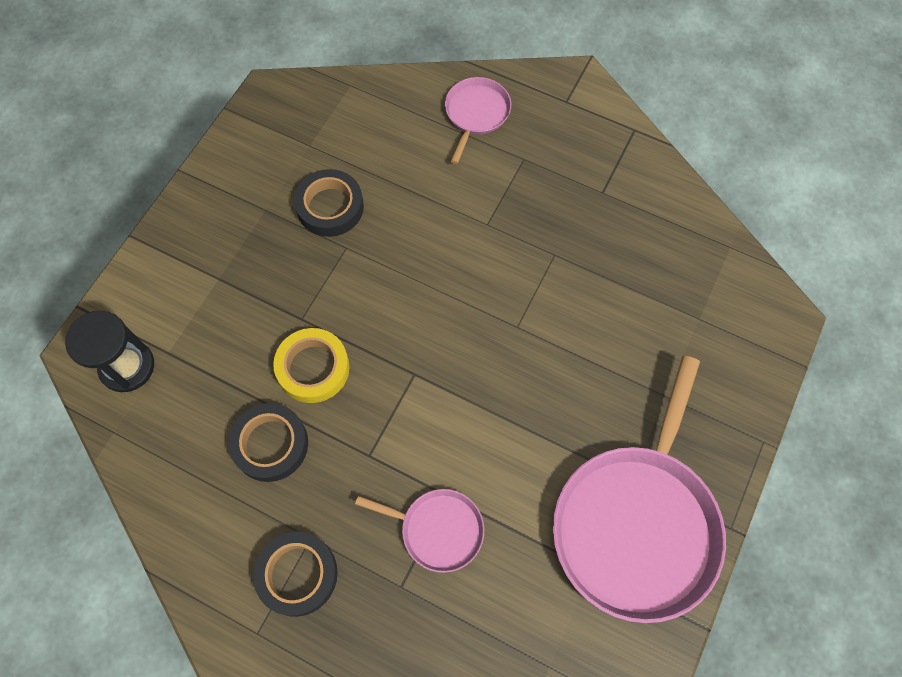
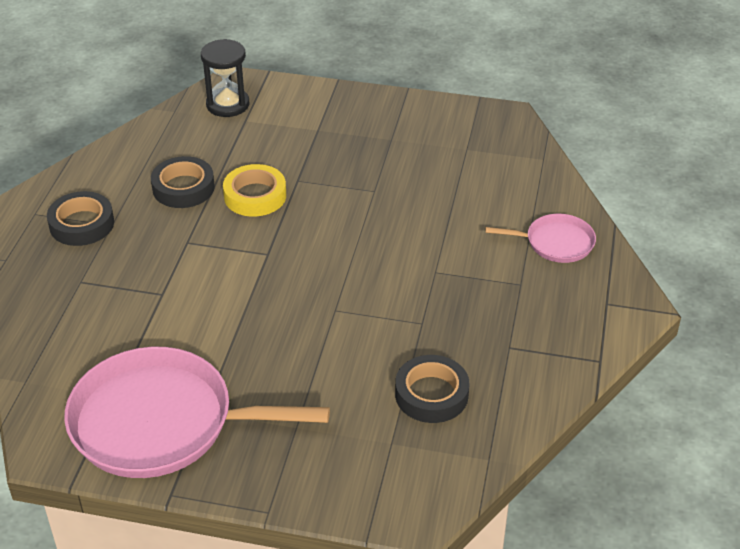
camera: 75 degrees right, 25 degrees down
black tape [294,169,364,237] -> black tape moved to [395,355,470,423]
pink pan [355,489,485,573] -> none

